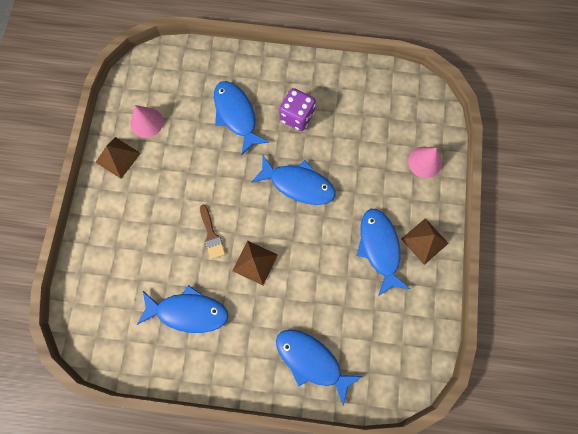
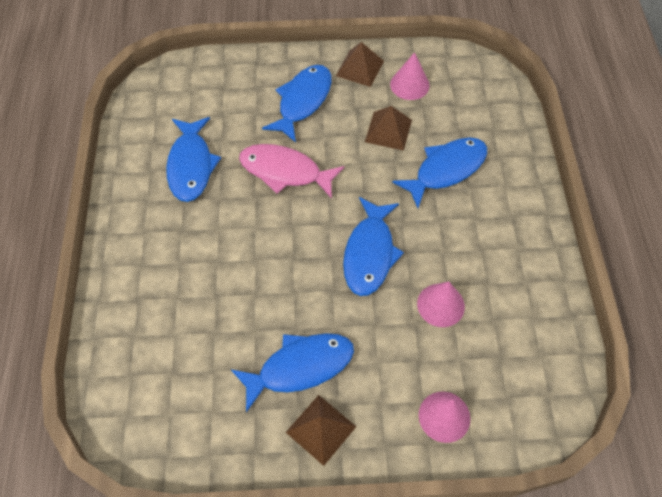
camera: 80 degrees right, 15 degrees down
brown brush [200,205,225,259] -> pink fish [239,144,344,199]
brown pyramid [233,241,278,285] -> brown pyramid moved to [365,106,412,151]
blue fish [276,330,363,406] -> blue fish moved to [262,65,332,142]
purple dice [279,88,316,131] -> none
none -> pink cone [417,282,465,327]

